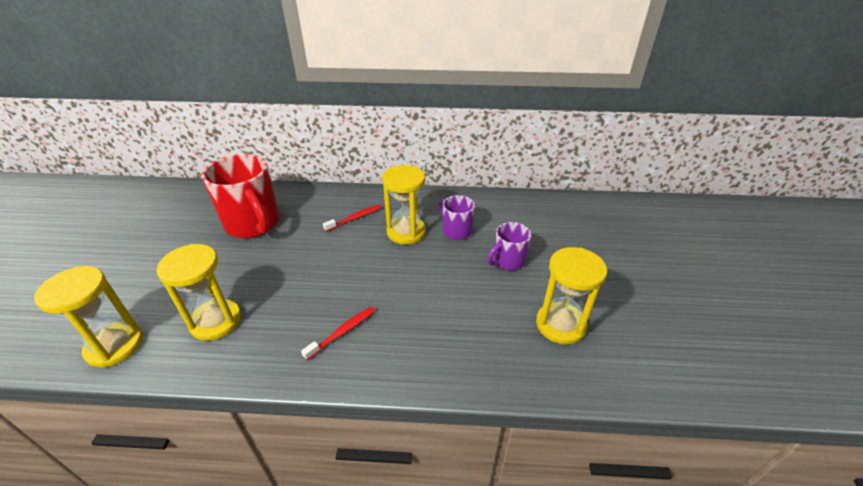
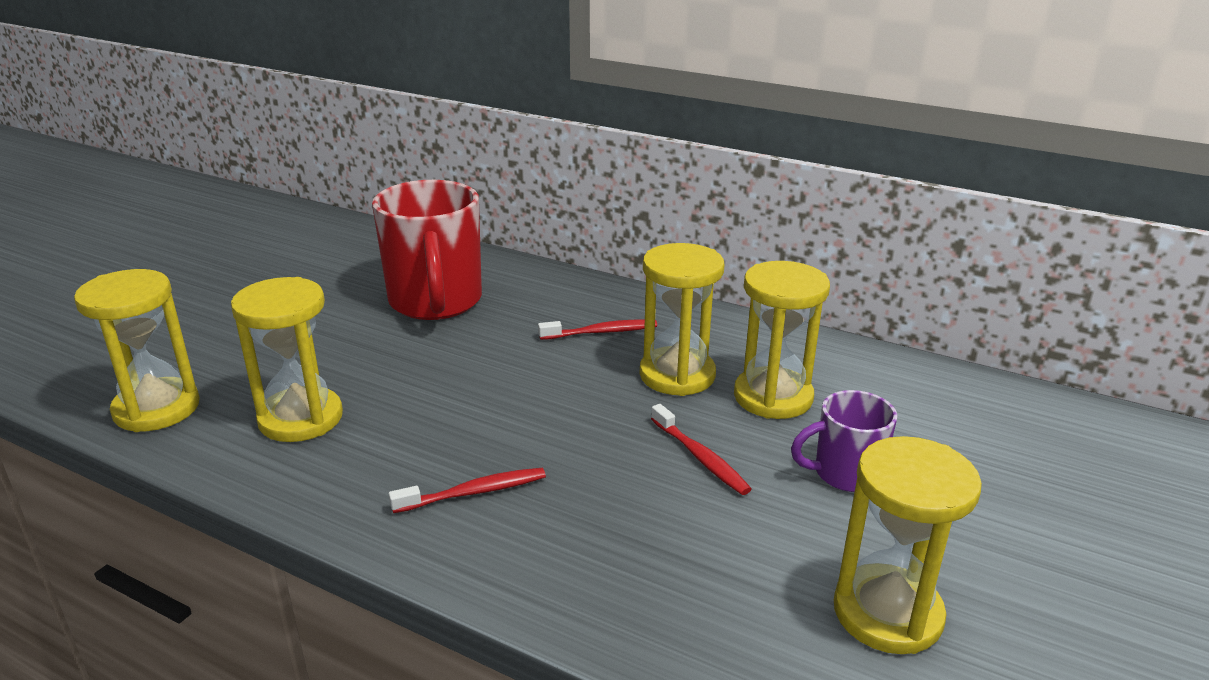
camera: 25 degrees right, 10 degrees down
purple mug [439,195,475,240] -> yellow hourglass [734,261,830,419]
none -> red toothbrush [651,404,751,495]

